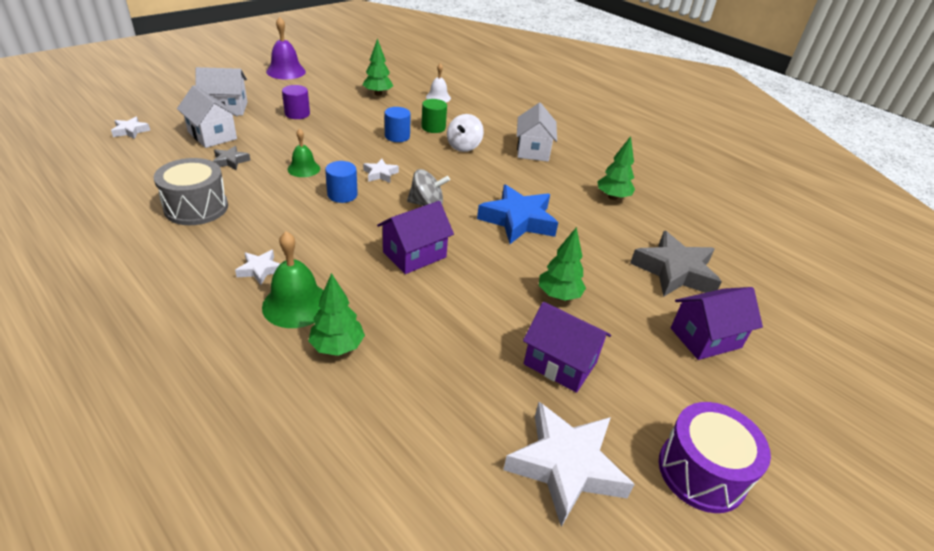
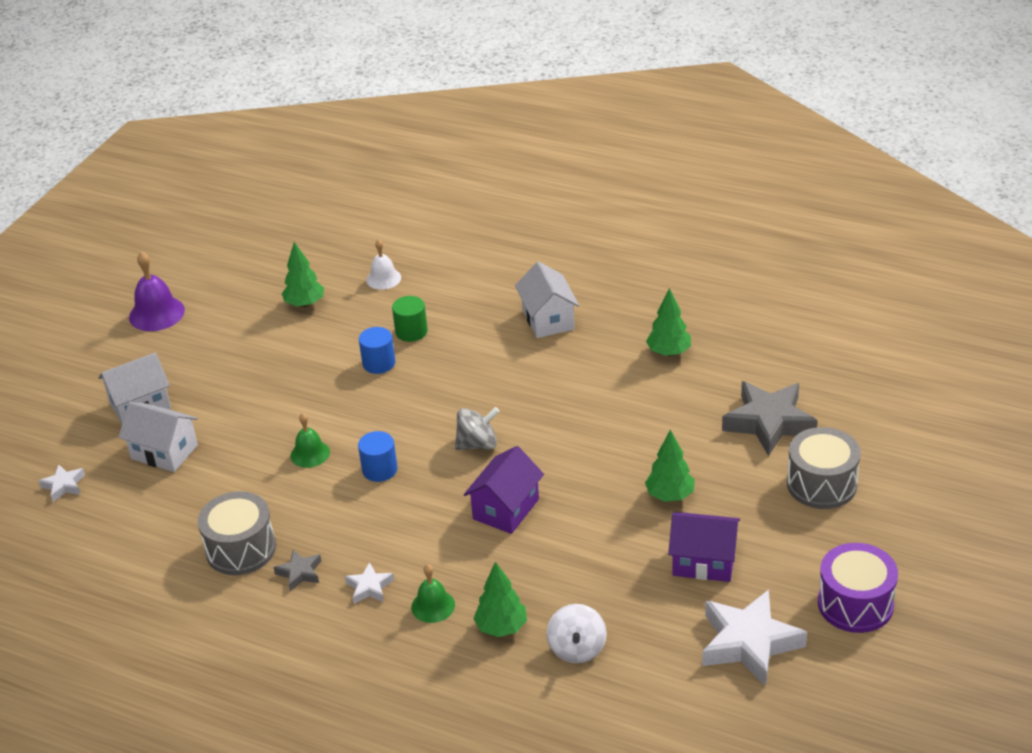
camera: 15 degrees left, 0 degrees up
grey star [213,146,251,170] -> grey star moved to [274,550,321,591]
green bell [262,231,324,328] -> green bell [411,564,455,623], size x0.64
purple cylinder [282,85,310,119] -> none
white star [363,159,399,183] -> none
white spinning top [447,114,484,152] -> white spinning top moved to [547,604,607,663]
blue star [477,184,558,244] -> none
purple house [671,287,763,360] -> grey drum [787,427,861,509]

